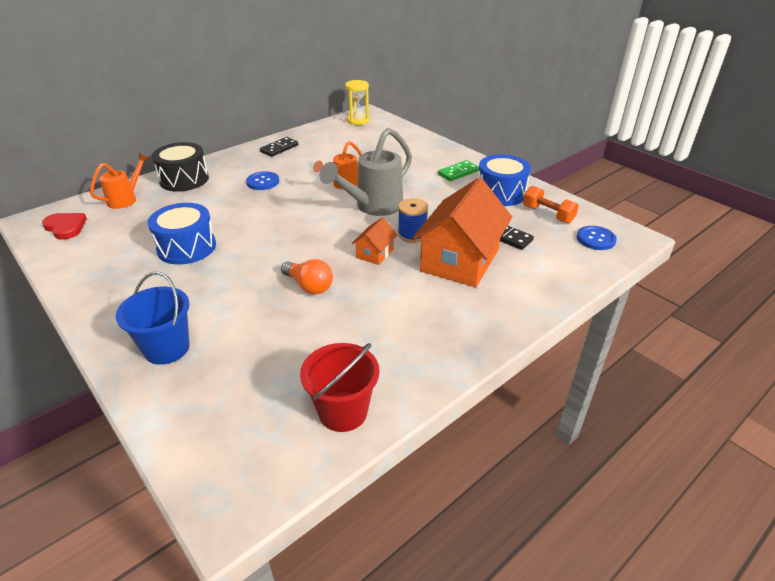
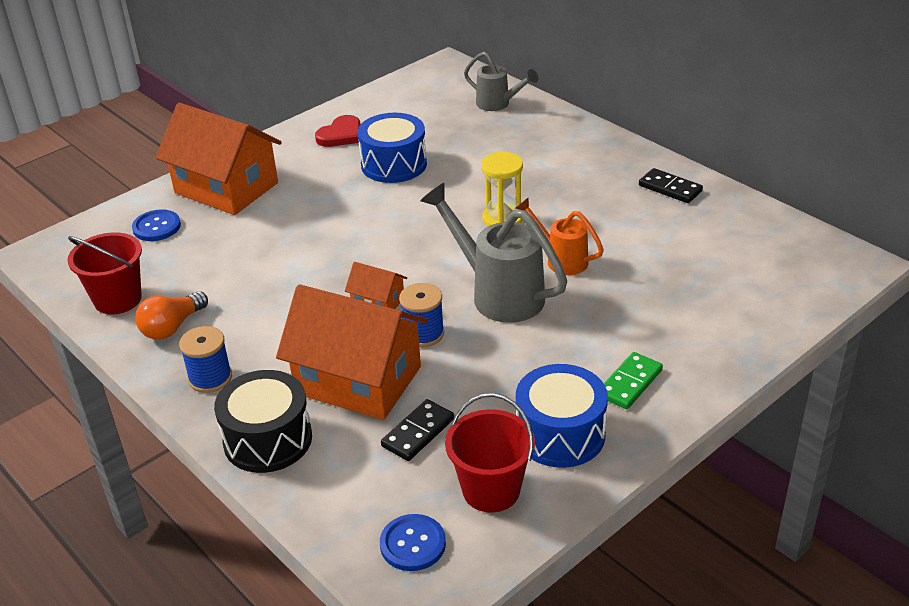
camera: 90 degrees right, 0 degrees up
red heart [42,213,87,240] -> red heart moved to [315,115,361,147]
orange watering can [90,153,149,209] -> grey watering can [464,52,538,111]
blue bucket [116,272,190,365] -> orange house [156,103,282,215]
black drum [152,142,209,192] -> black drum moved to [214,370,312,473]
blue button [246,171,279,190] -> blue button moved to [132,209,181,241]
orange light bulb [281,259,333,295] -> orange light bulb moved to [135,291,208,340]
yellow hourglass [345,80,369,125] -> yellow hourglass moved to [481,152,523,226]
green domino [438,160,479,181] -> green domino turned 75 degrees clockwise [604,352,663,409]
orange dumbbell [523,186,579,223] -> red bucket [445,393,535,513]
none -> blue spool [179,326,232,393]

